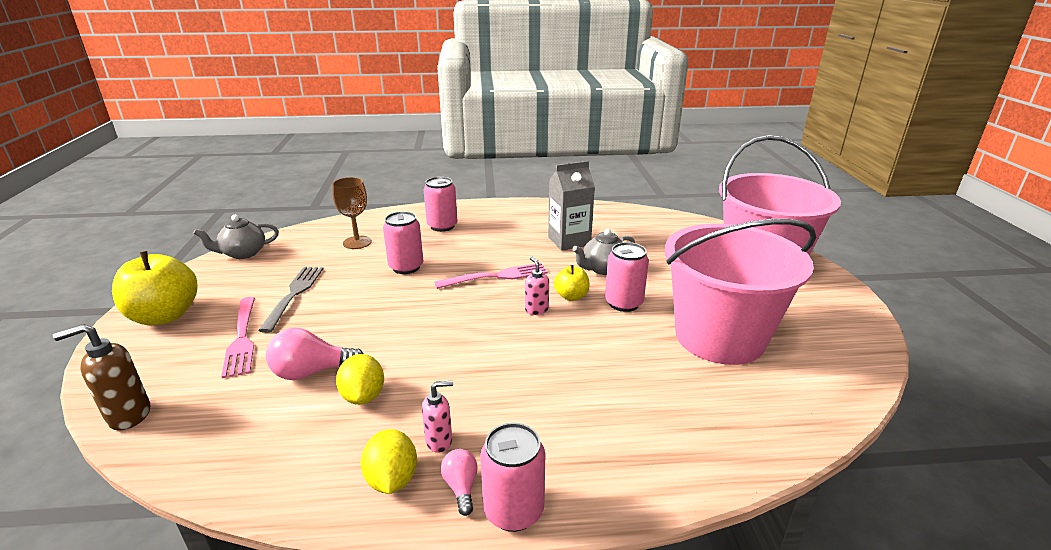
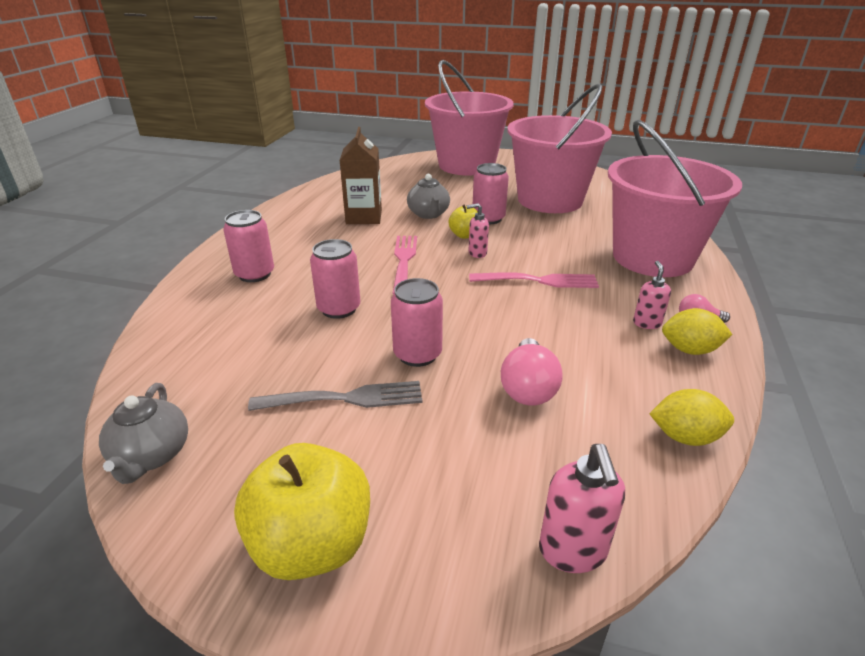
camera: 70 degrees left, 5 degrees up
brown soap dispenser [53,324,150,430] -> pink soap dispenser [539,444,625,573]
pink fork [221,297,255,378] -> pink fork moved to [469,272,599,288]
grey fork [258,267,323,333] -> grey fork turned 150 degrees clockwise [248,381,423,411]
brown goblet [332,177,372,249] -> none
yellow lemon [336,354,384,405] -> yellow lemon moved to [649,389,734,446]
pink can [480,423,546,532] -> pink can moved to [391,278,443,367]
grey carton [548,161,595,251] -> brown carton [339,127,382,224]
none -> pink bucket [608,120,742,277]

